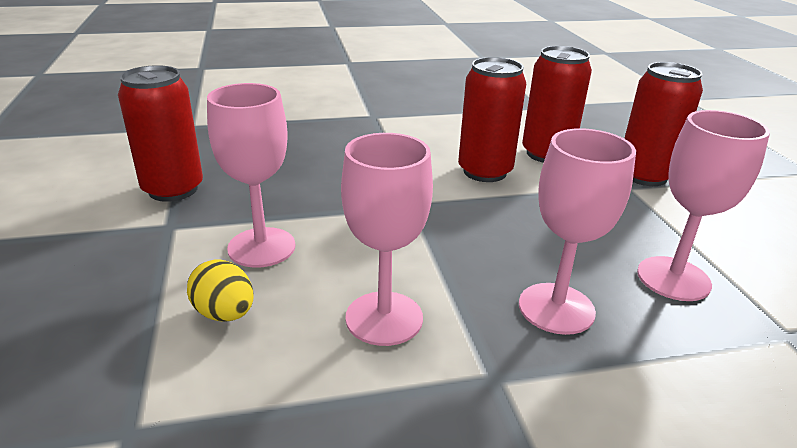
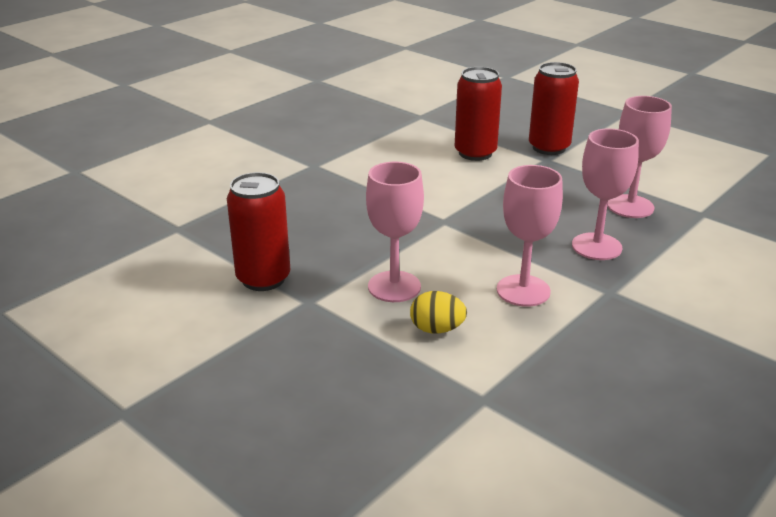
camera: 35 degrees left, 0 degrees up
red can [458,57,526,182] -> none

